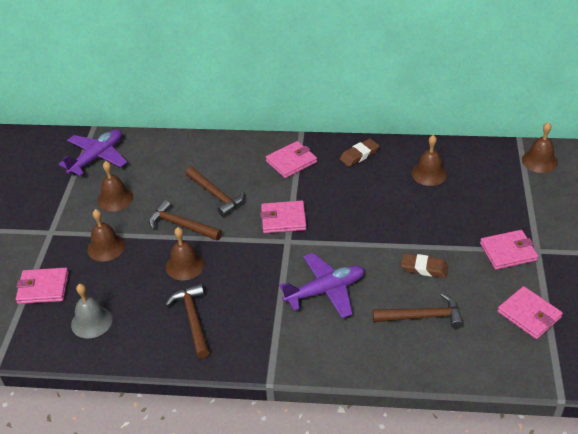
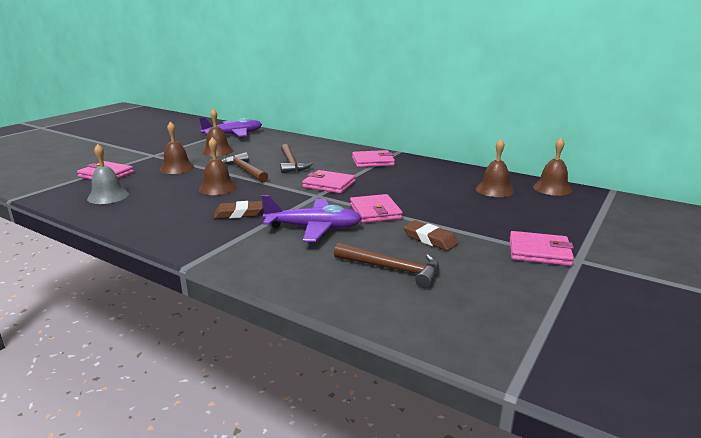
camera: 25 degrees right, 20 degrees down
brown hammer [165,284,210,359] -> none
brown eraser [340,138,379,167] -> brown eraser moved to [214,201,263,219]
pink wallet [497,286,563,339] -> pink wallet moved to [350,194,403,223]
brown bell [522,122,558,173] -> brown bell moved to [533,138,572,196]

